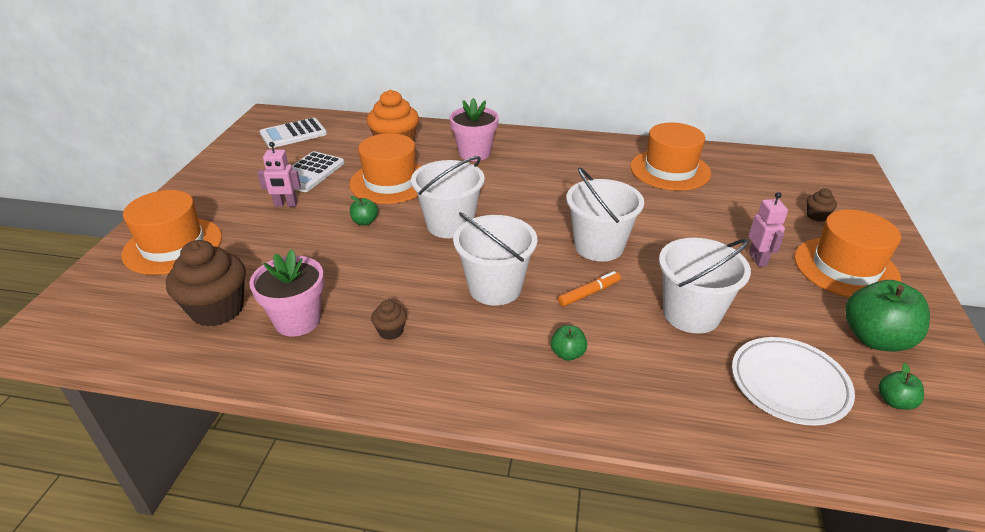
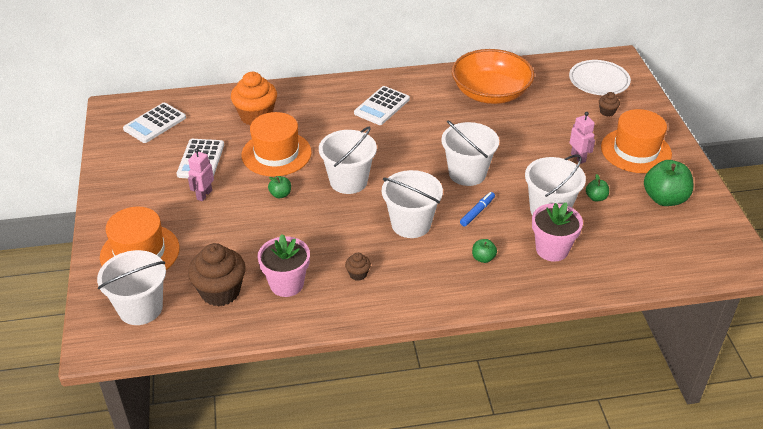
camera: 20 degrees left, 5 degrees up
pink robot [258,142,301,207] -> pink robot turned 135 degrees clockwise [188,148,214,201]
pink flower pot [449,98,499,161] -> pink flower pot moved to [532,202,583,262]
orange marker [558,271,621,307] -> blue marker [460,192,495,226]
orange hat [630,123,711,191] -> orange bowl [452,49,534,104]
white plate [732,337,855,426] -> white plate moved to [569,60,631,95]
green apple [879,363,924,410] -> green apple moved to [586,174,609,201]
none -> white bucket [97,250,166,325]
none -> white calculator [354,86,410,125]

